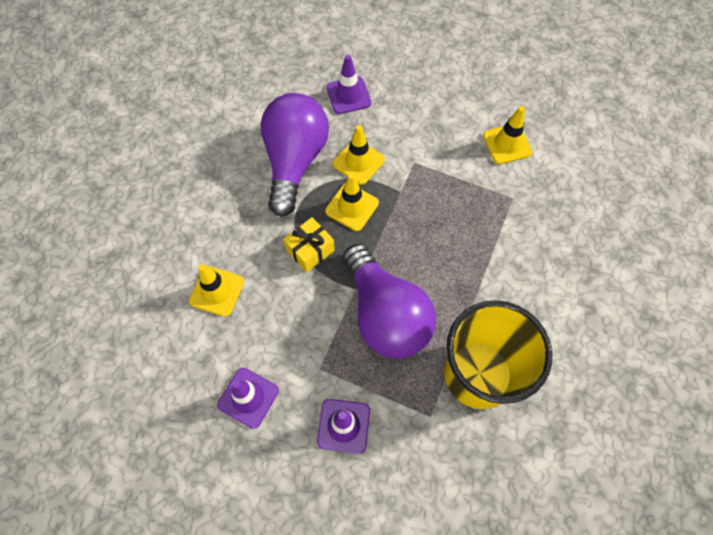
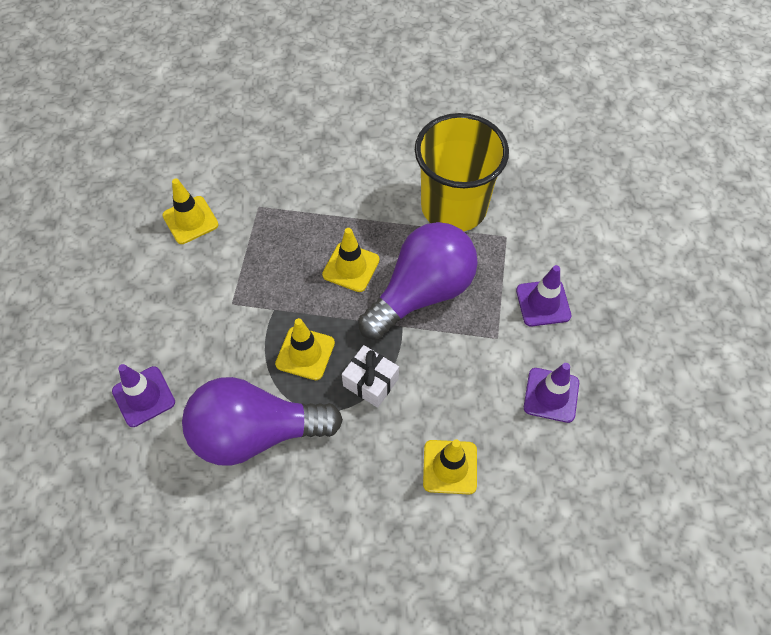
camera: 105 degrees left, 5 degrees down
yellow gift [283,217,335,272] -> white gift [342,345,399,408]
yellow traffic cone [333,125,385,185] -> yellow traffic cone moved to [322,228,380,292]

